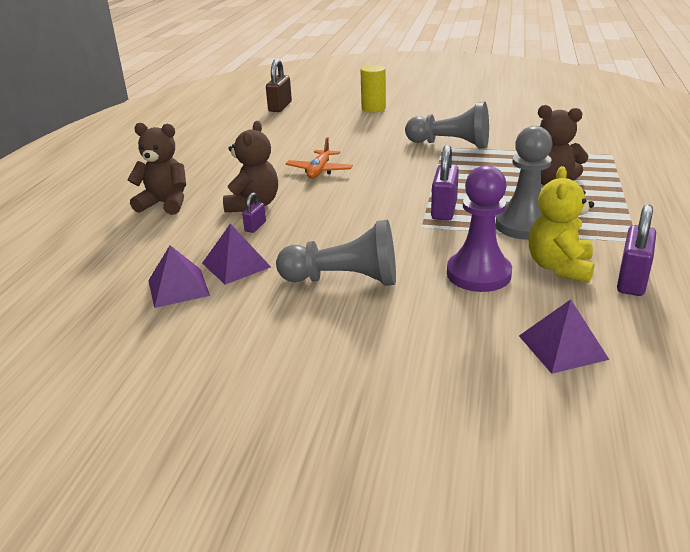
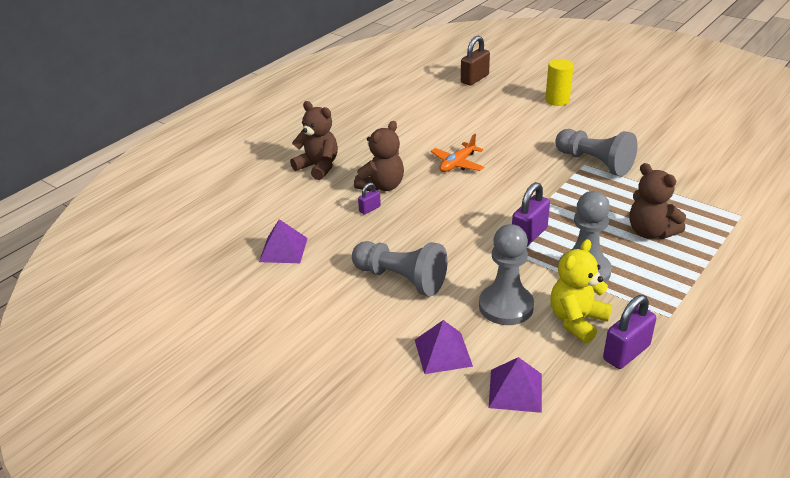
camera: 25 degrees right, 5 degrees up
purple pyramid [202,224,271,285] -> purple pyramid moved to [415,320,473,374]
purple pawn [447,165,512,292] -> grey pawn [479,224,534,325]

